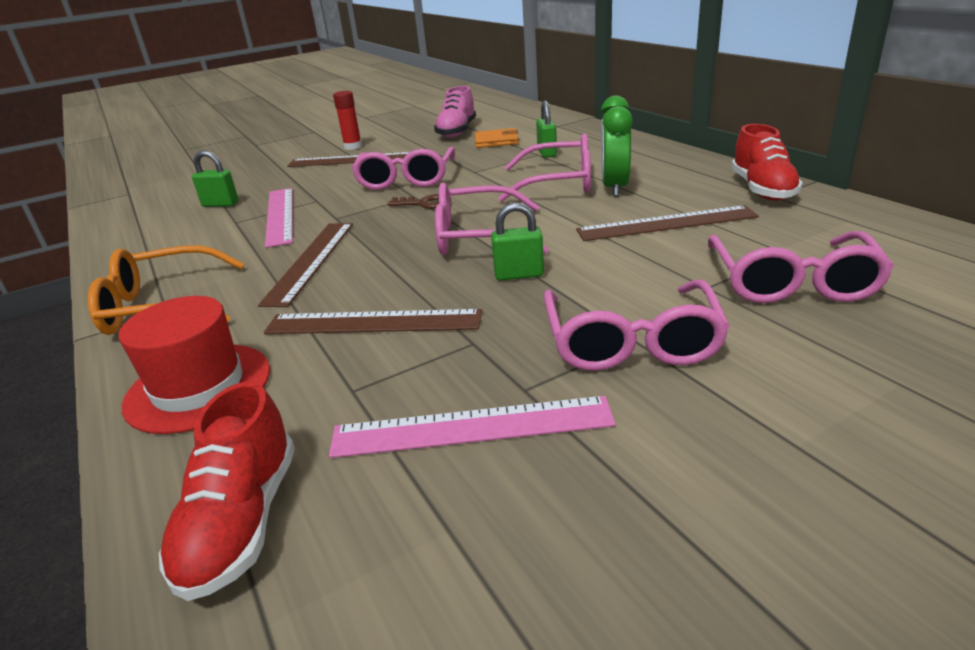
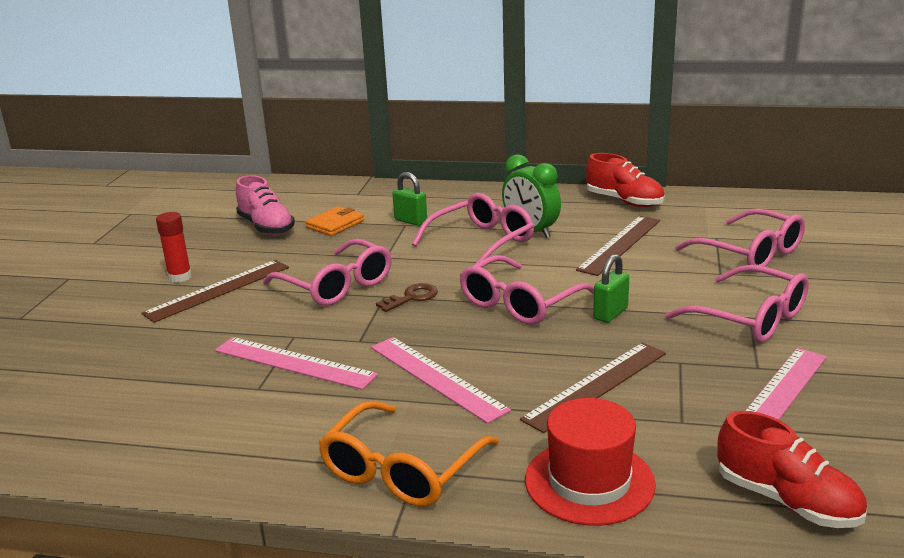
camera: 50 degrees left, 5 degrees down
green padlock [192,150,238,207] -> none
brown ruler [258,223,353,307] -> pink ruler [371,337,511,424]

